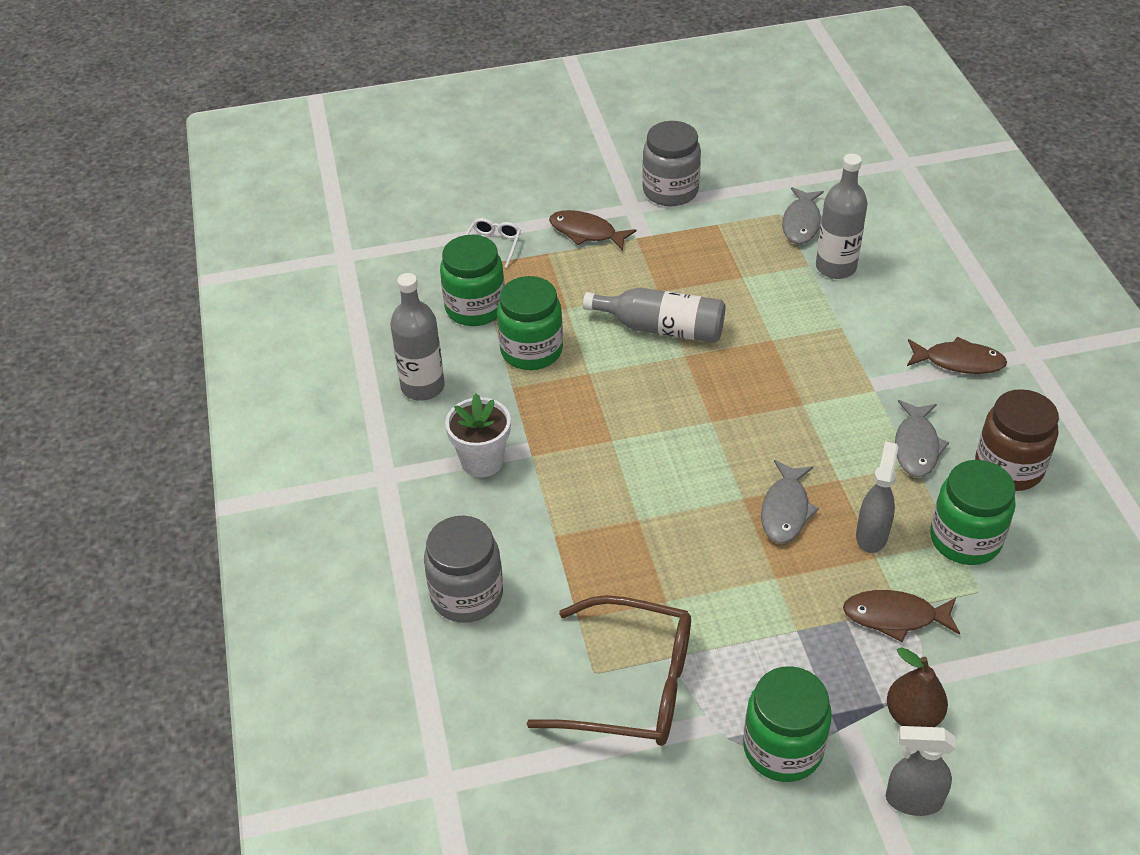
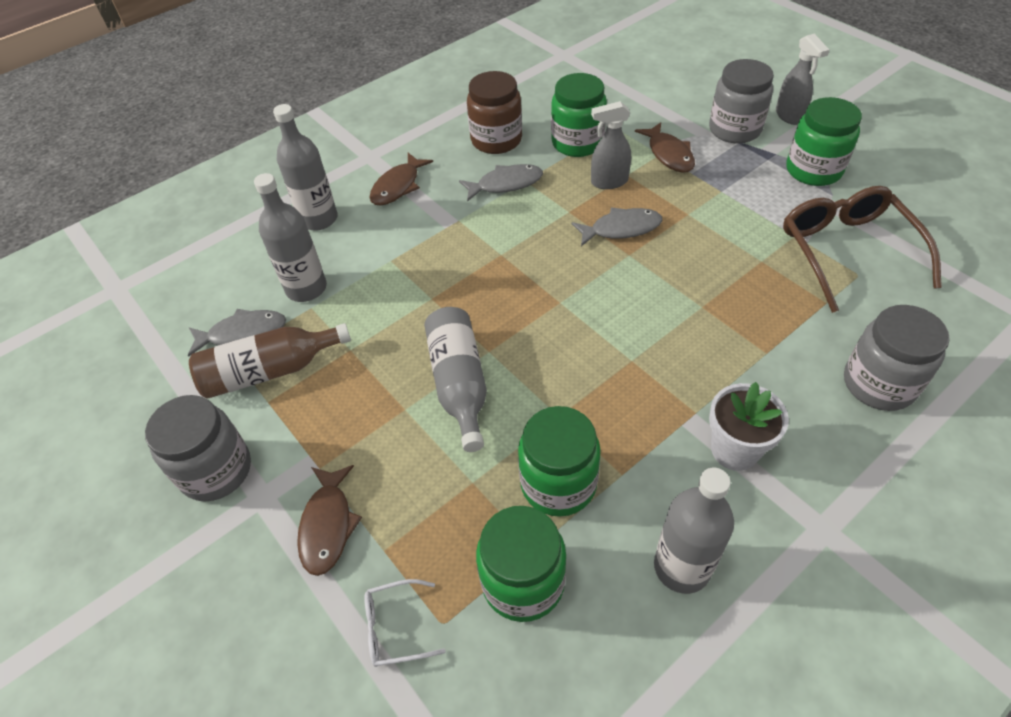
camera: 115 degrees left, 5 degrees up
brown pear [887,647,948,727] -> grey jar [709,59,774,143]
brown fish [907,337,1007,374] -> brown fish turned 135 degrees counterclockwise [370,153,433,206]
none -> brown bottle [189,323,351,399]
none -> grey bottle [273,104,338,231]

